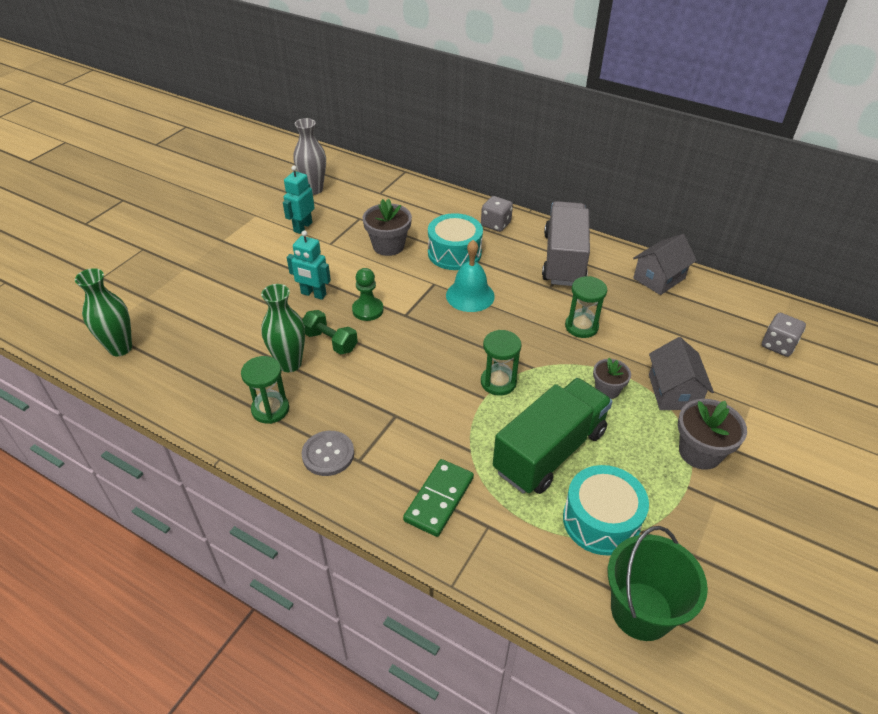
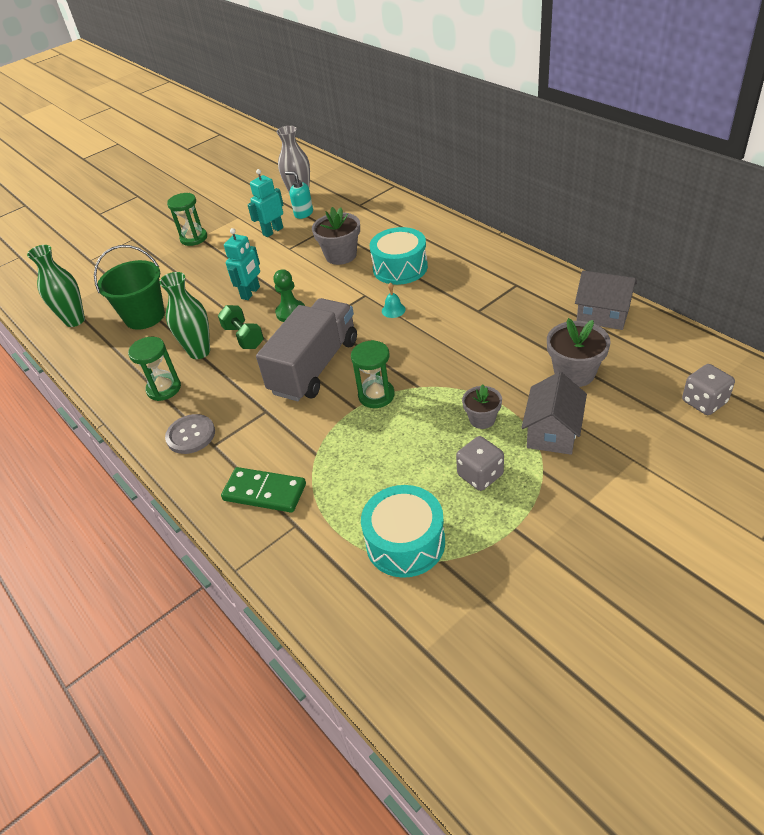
camera: 25 degrees right, 0 degrees up
turquoise robot [287,230,331,300] -> turquoise robot turned 105 degrees counterclockwise [224,228,260,300]
green domino [403,459,474,537] -> green domino turned 60 degrees clockwise [221,467,306,513]
turquoise bell [446,240,495,312] -> turquoise bell [382,283,406,318], size x0.48
grey dice [481,196,513,232] -> grey dice moved to [456,436,504,491]
green truck [493,378,613,494] -> none
grey truck [542,201,590,286] -> grey truck moved to [256,298,357,401]
green hourglass [565,276,607,338] -> green hourglass moved to [167,193,207,246]
green bucket [608,526,708,641] -> green bucket moved to [94,245,165,330]
grey house [633,234,697,295] -> grey house turned 45 degrees clockwise [575,270,637,330]
grey flower pot [678,399,747,470] -> grey flower pot moved to [547,318,611,387]
none -> turquoise soap dispenser [285,171,313,219]

